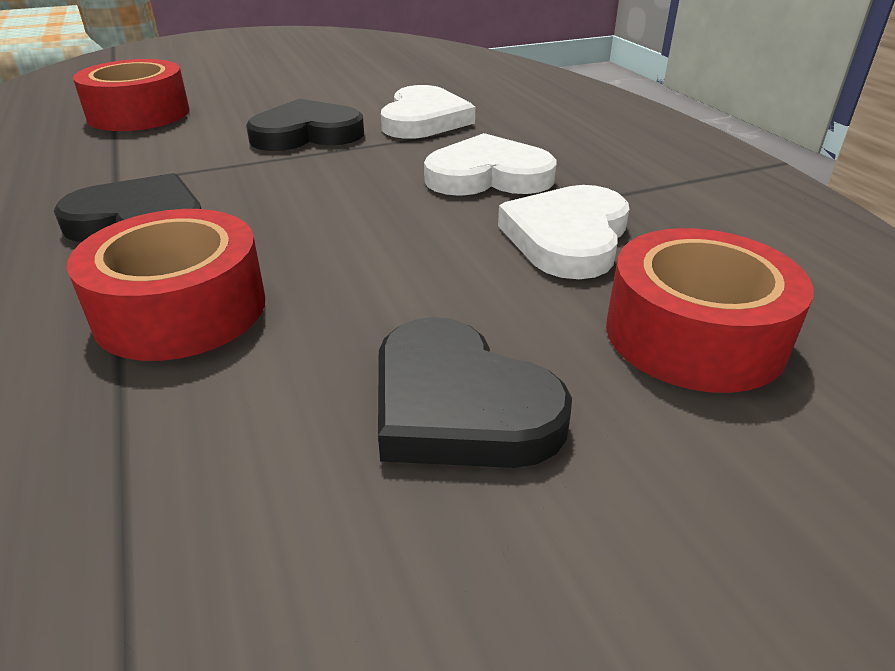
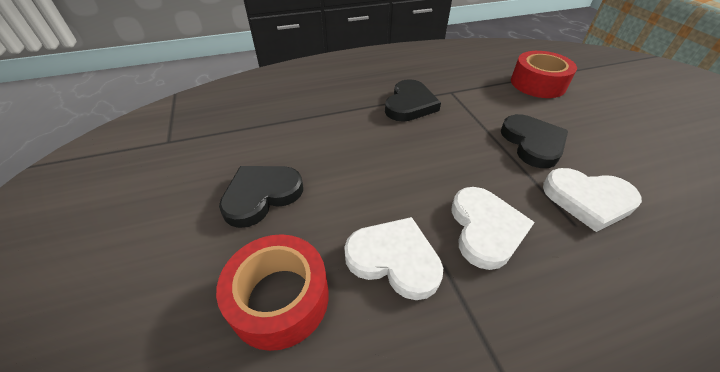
camera: 95 degrees right, 10 degrees up
red tape [67,209,265,361] -> none

